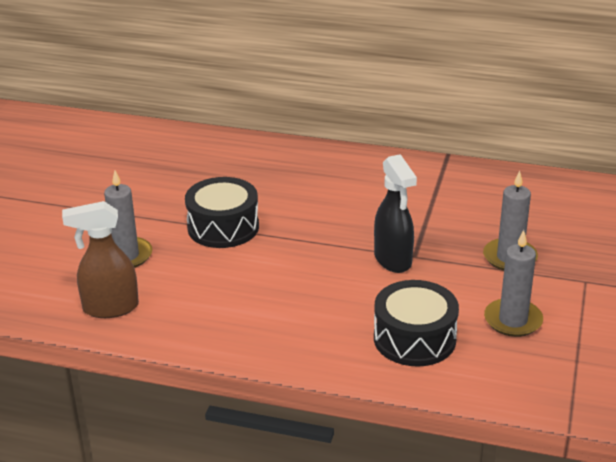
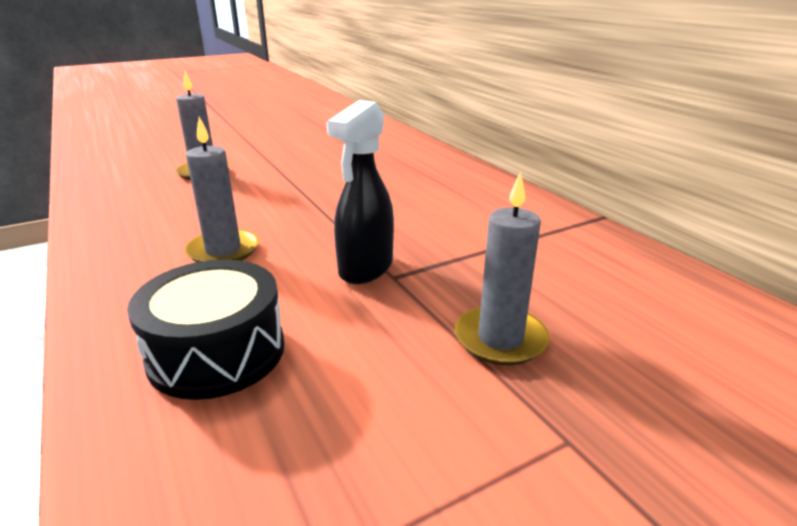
camera: 45 degrees right, 5 degrees down
brown spray bottle [62,201,139,318] -> none
black drum [185,177,259,248] -> none
grey candle [484,230,543,337] -> grey candle moved to [185,117,259,262]

